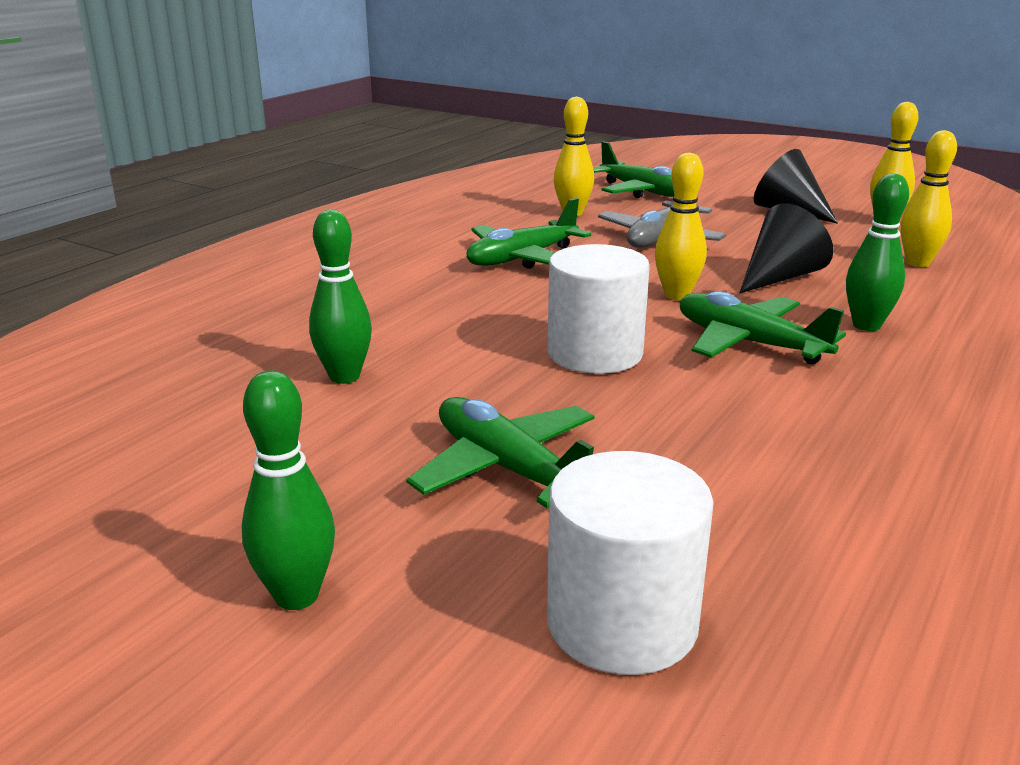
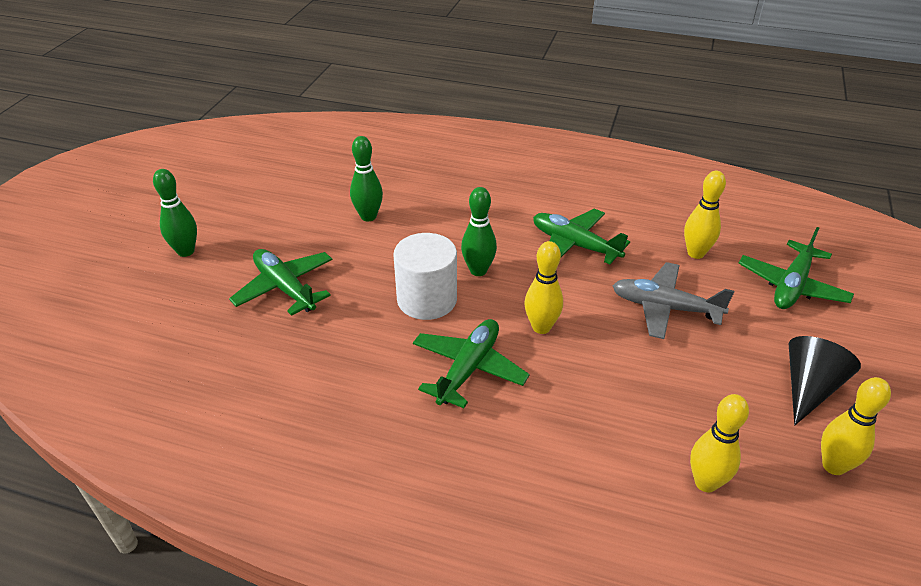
camera: 75 degrees right, 15 degrees up
green plane [406,397,595,508] -> green plane turned 75 degrees counterclockwise [229,249,332,316]
white cylinder [547,451,714,675] -> none
black cone [740,203,833,293] -> none
green bowling pin [846,174,909,331] -> green bowling pin moved to [461,187,497,276]

